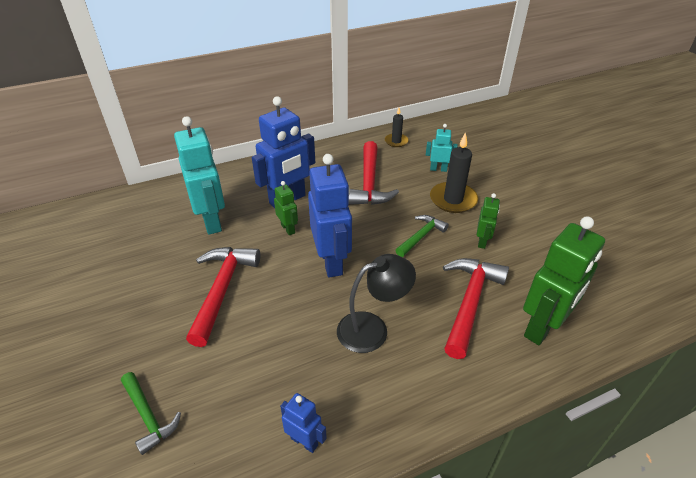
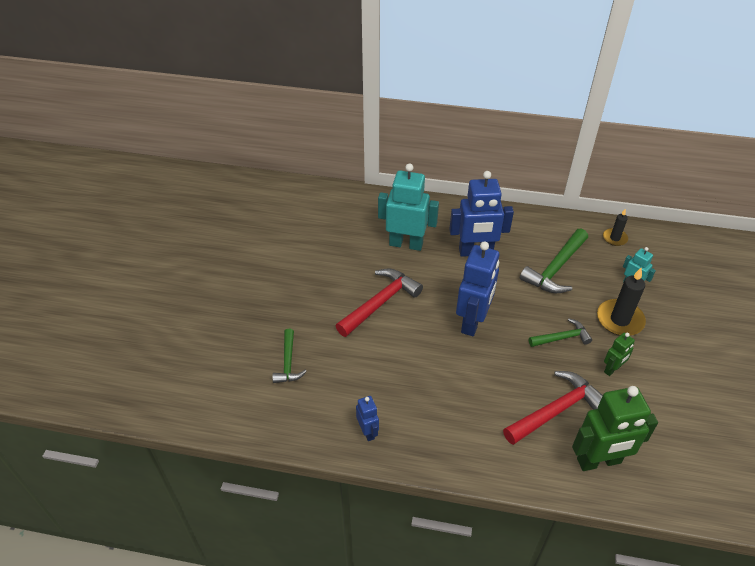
camera: 35 degrees right, 5 degrees up
turquoise robot [174,116,225,235] -> turquoise robot turned 90 degrees counterclockwise [378,163,439,251]
green robot [274,181,298,235] -> none
black lamp [337,254,416,353] -> none
red hammer [349,141,399,205] -> green hammer [520,229,588,293]

